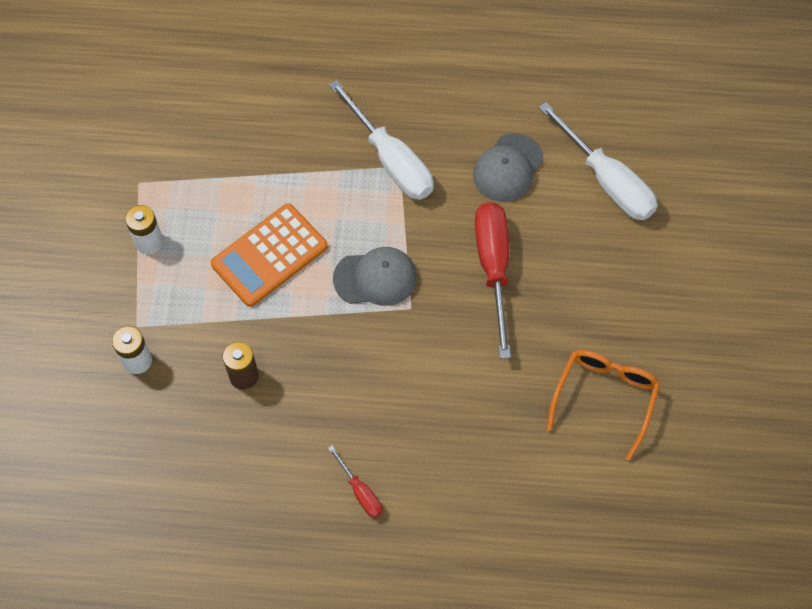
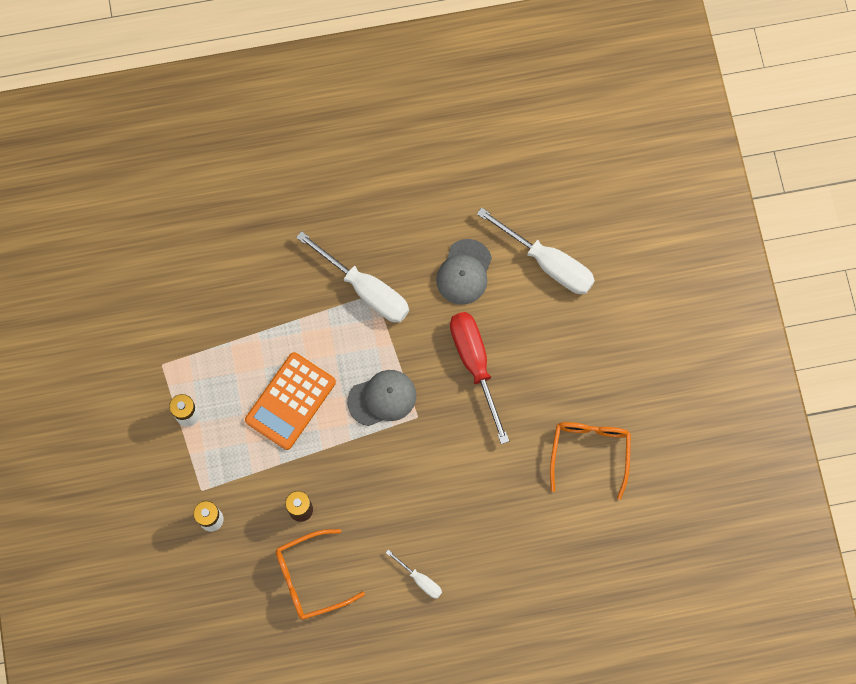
camera: 15 degrees left, 10 degrees up
red screwdriver [328,445,382,518] -> white screwdriver [386,550,442,598]
none -> orange glasses [276,529,365,620]

